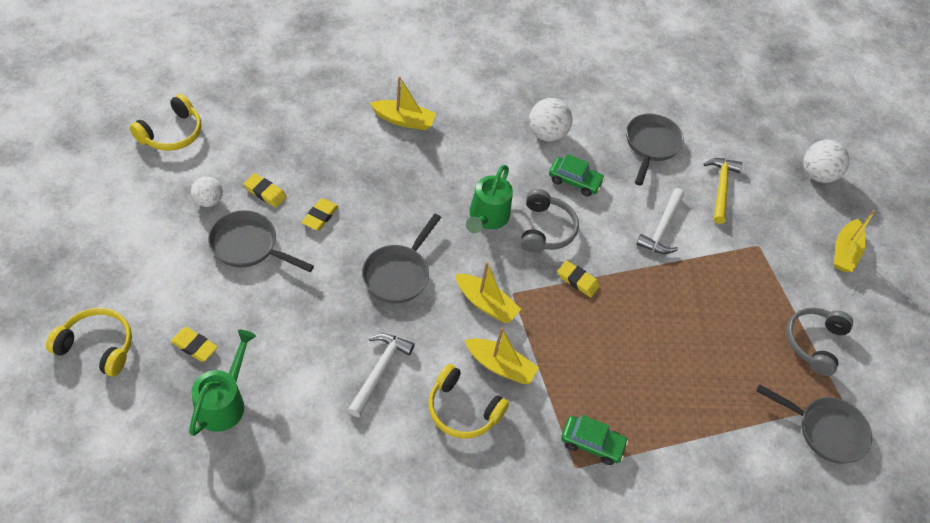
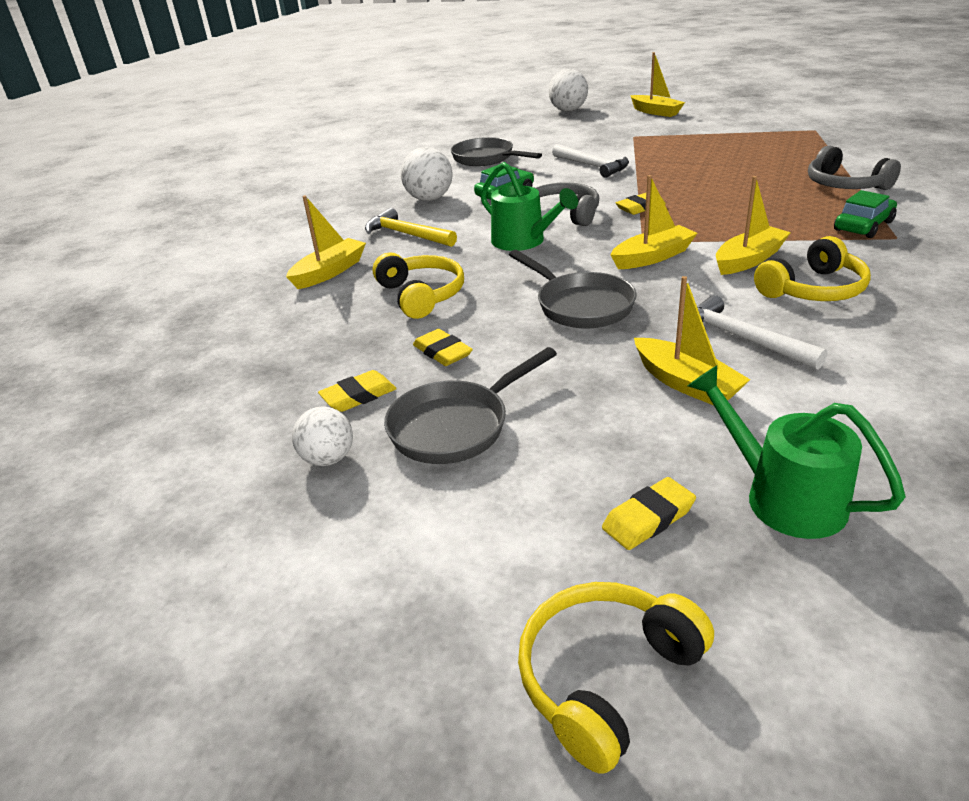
camera: 55 degrees left, 20 degrees down
yellow headphones [130,94,202,151] -> yellow headphones moved to [373,252,464,319]
yellow hammer [704,158,742,224] -> yellow hammer moved to [365,208,457,247]
grey pan [757,384,872,464] -> none
grey headphones [786,308,853,376] -> grey headphones moved to [808,145,901,190]
none -> yellow boat [634,276,750,405]

